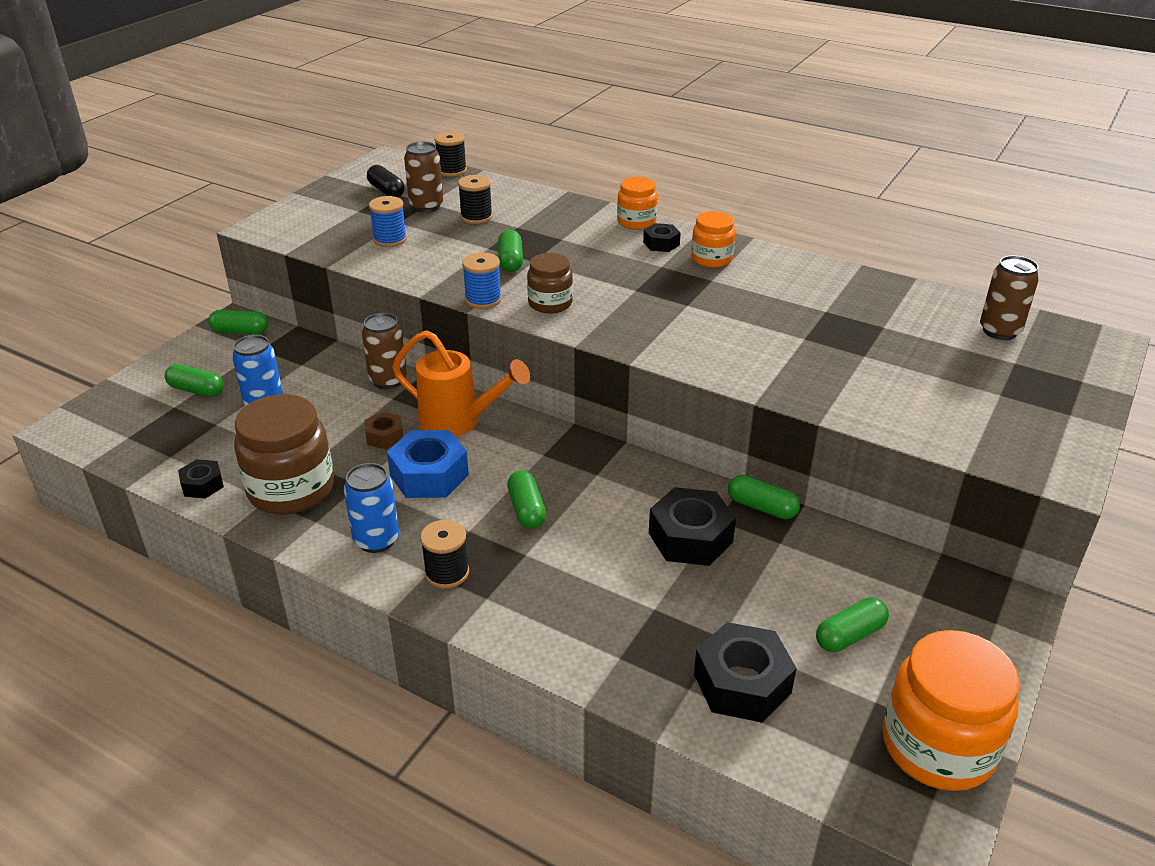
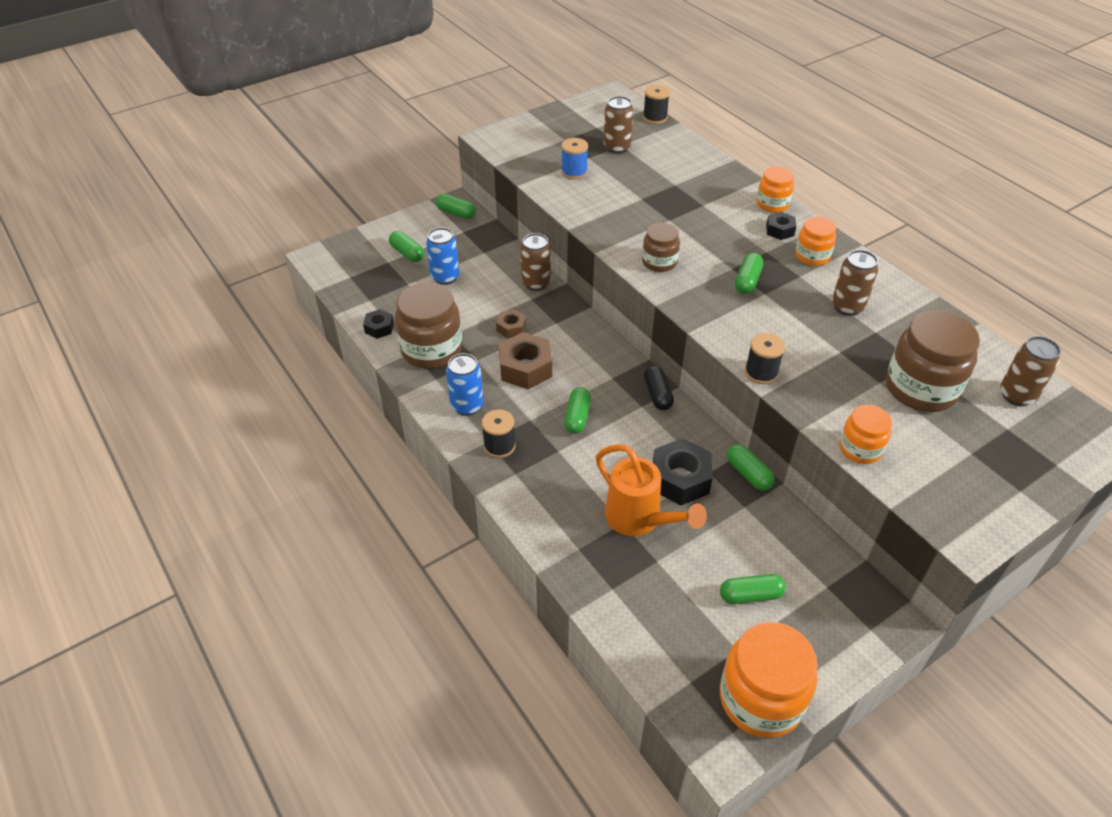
camera: 25 degrees right, 10 degrees up
black capsule [367,165,405,197] -> black capsule moved to [644,365,674,410]
blue nut [387,430,469,498] -> brown nut [499,332,552,389]
orange watering can [392,330,530,437] -> orange watering can moved to [596,444,707,536]
black spool [458,175,493,224] -> black spool moved to [745,333,785,384]
blue spool [462,252,502,309] -> none
green capsule [498,230,523,272] -> green capsule moved to [735,253,763,294]
black nut [694,622,797,723] -> none
none -> brown can [832,250,878,316]
none -> orange jar [839,405,892,464]
none -> brown jar [886,311,980,412]

